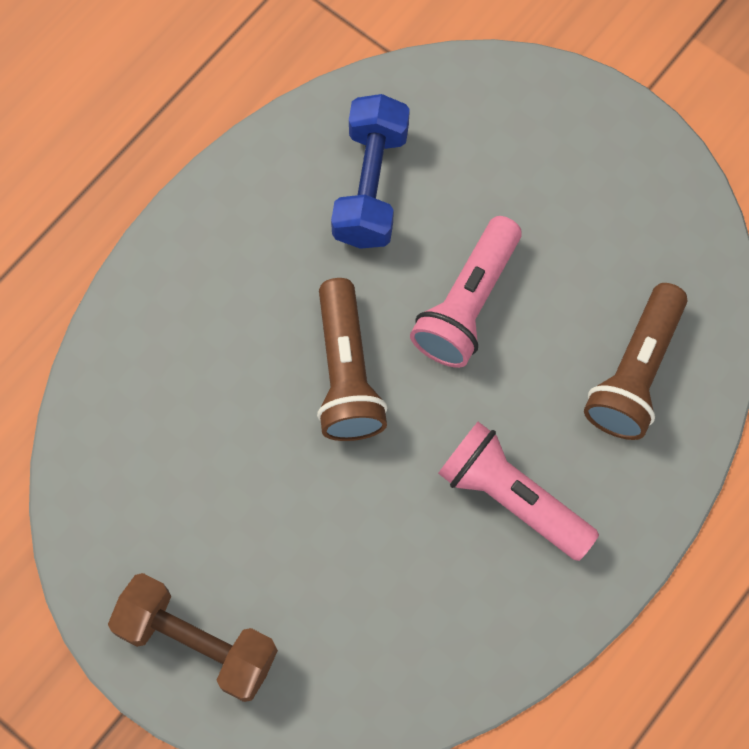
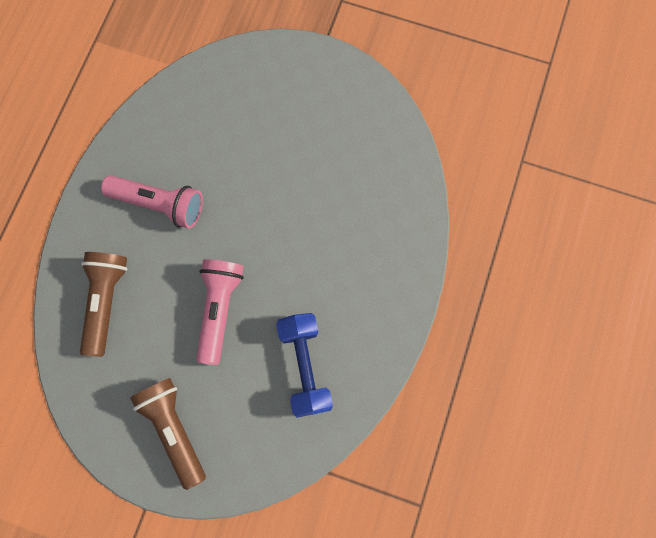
camera: 160 degrees right, 5 degrees up
brown dumbbell [108,573,278,702] -> none
brown flashlight [317,278,388,441] -> brown flashlight moved to [130,378,206,490]

